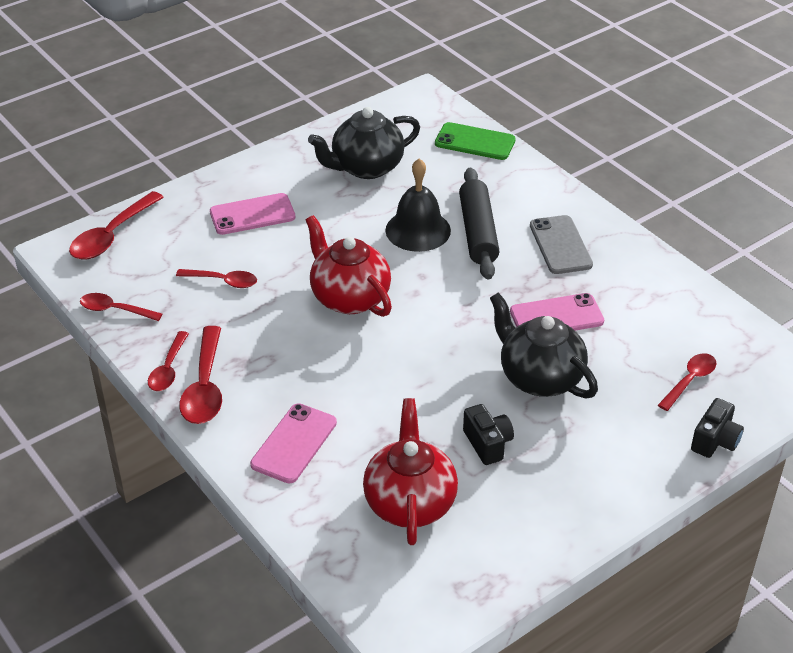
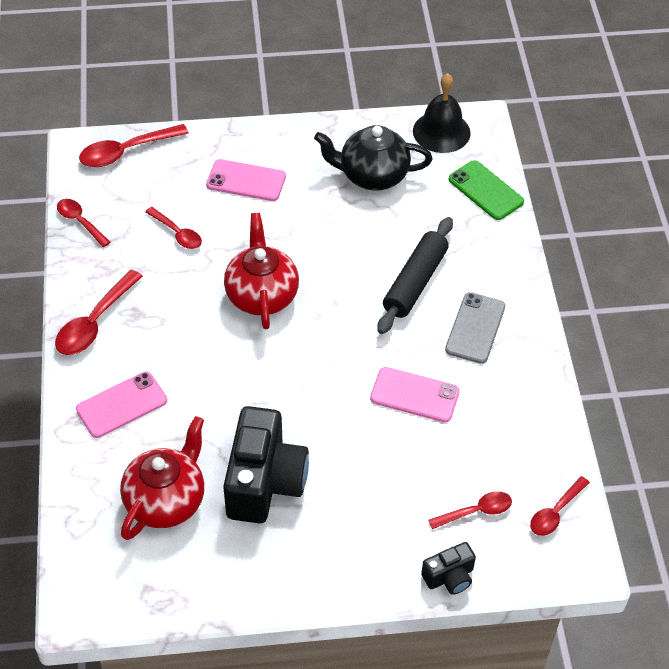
camera: 30 degrees right, 10 degrees up
red spoon [148,331,189,391] -> red spoon moved to [530,476,590,536]
black bell [386,158,451,252] -> black bell moved to [413,73,471,153]
black camera [463,404,514,465] -> black camera [223,406,309,523], size x2.04
black teapot [490,292,598,399] -> none

